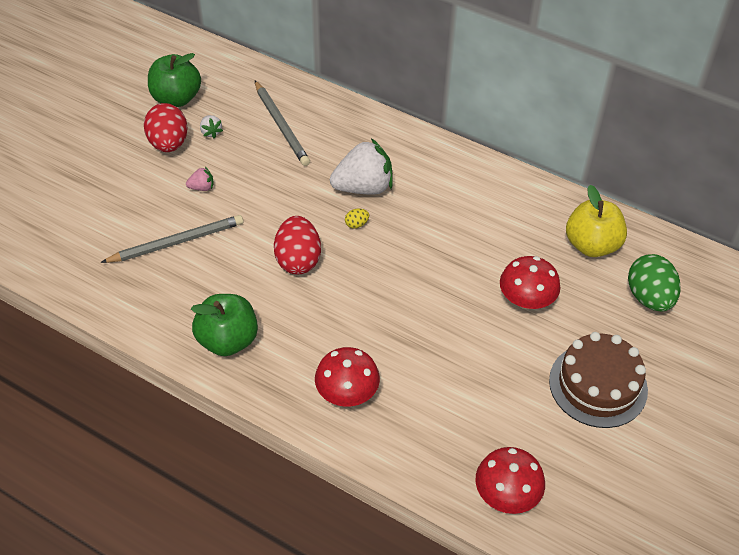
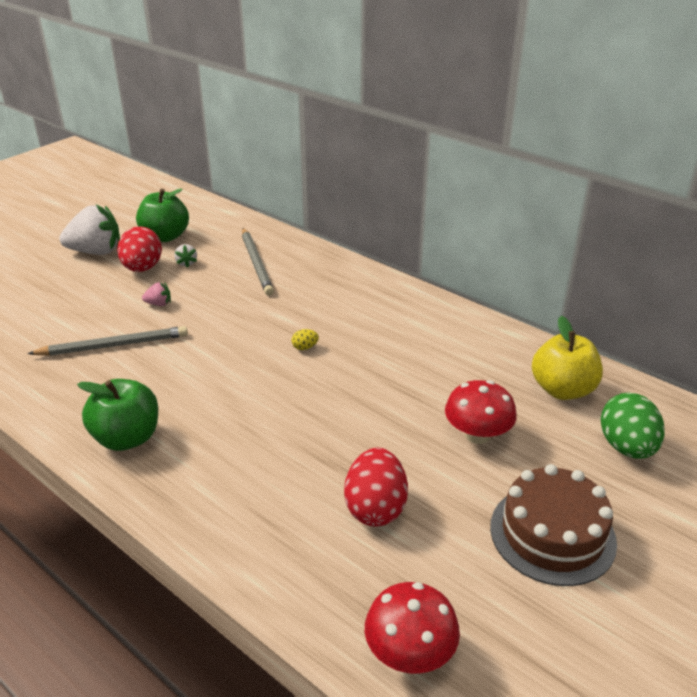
camera: 10 degrees right, 15 degrees down
red egg [274,216,321,274] -> red egg moved to [344,448,408,526]
red mushroom [315,347,380,407] -> none
white strawberry [330,138,393,194] -> white strawberry moved to [59,205,120,255]

